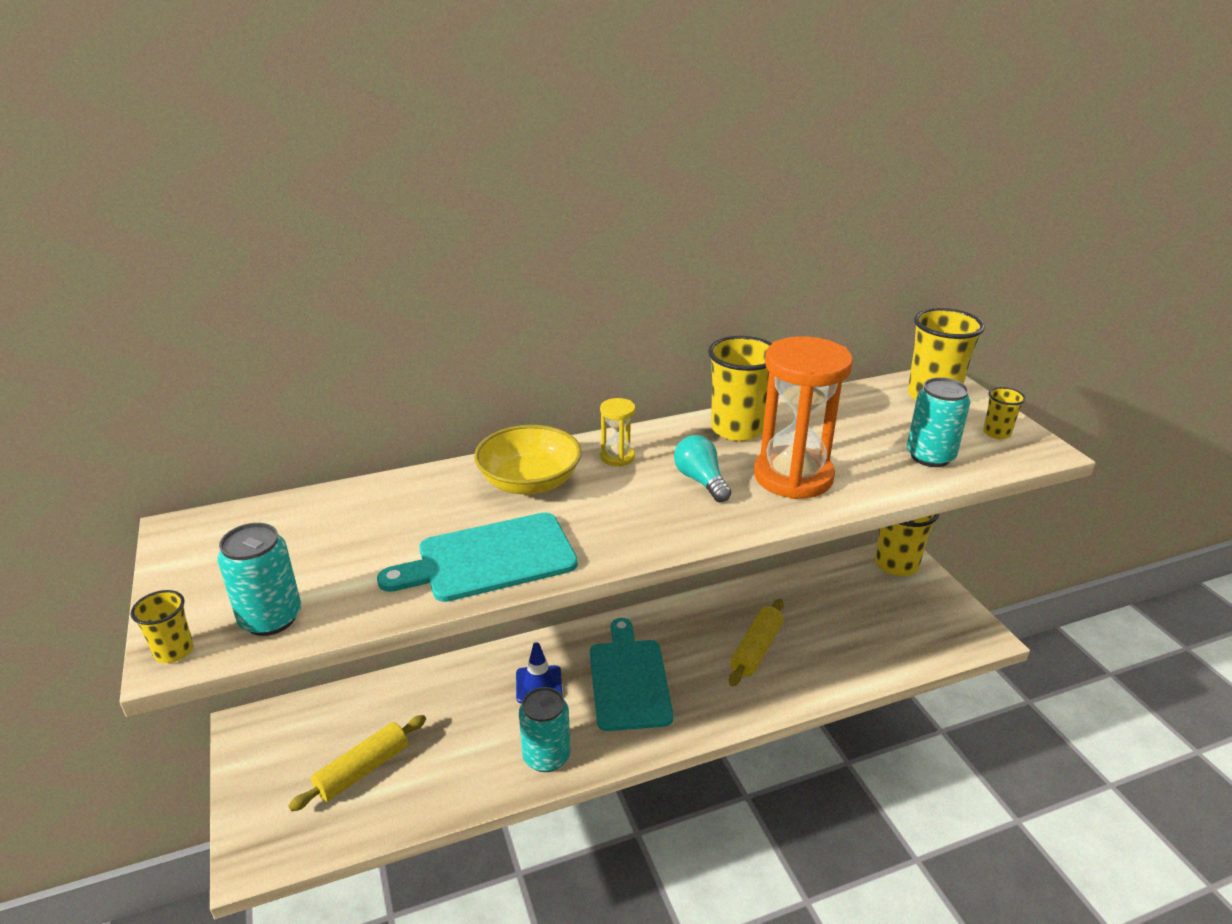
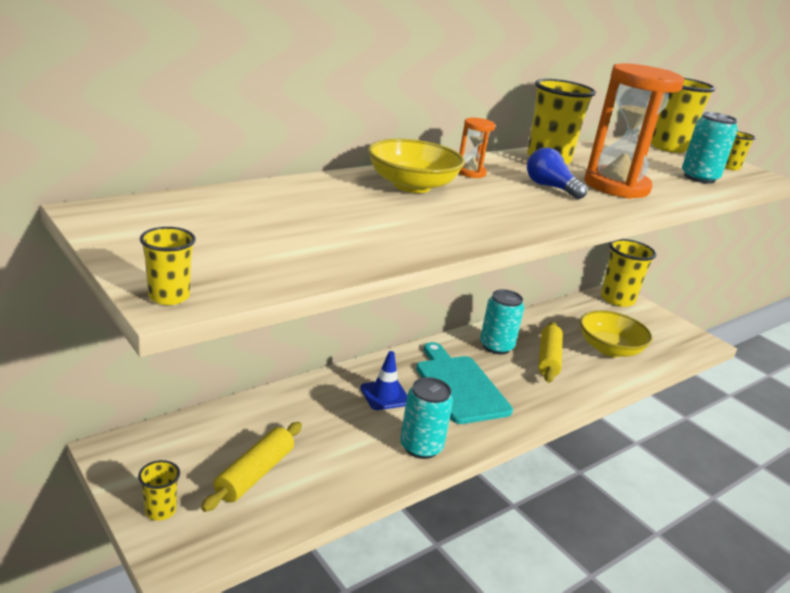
camera: 20 degrees left, 5 degrees down
turquoise can [217,523,301,636] -> turquoise can moved to [480,289,524,355]
turquoise cutting board [377,512,578,602] -> none
yellow hourglass [600,398,635,466] -> orange hourglass [459,118,495,178]
turquoise light bulb [674,435,731,502] -> blue light bulb [527,148,587,199]
none -> yellow cup [138,460,180,521]
none -> yellow bowl [580,310,652,357]

